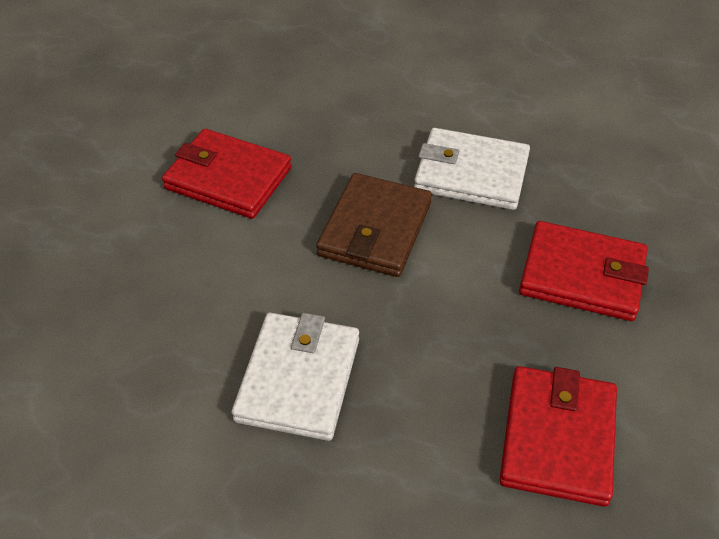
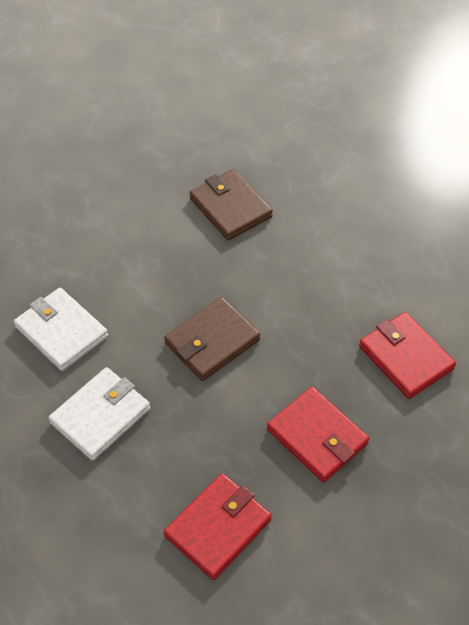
camera: 30 degrees right, 5 degrees up
red wallet [162,129,292,219] -> red wallet moved to [359,312,456,399]
white wallet [414,128,530,210] -> white wallet moved to [14,288,108,371]
none -> brown wallet [189,169,273,240]

